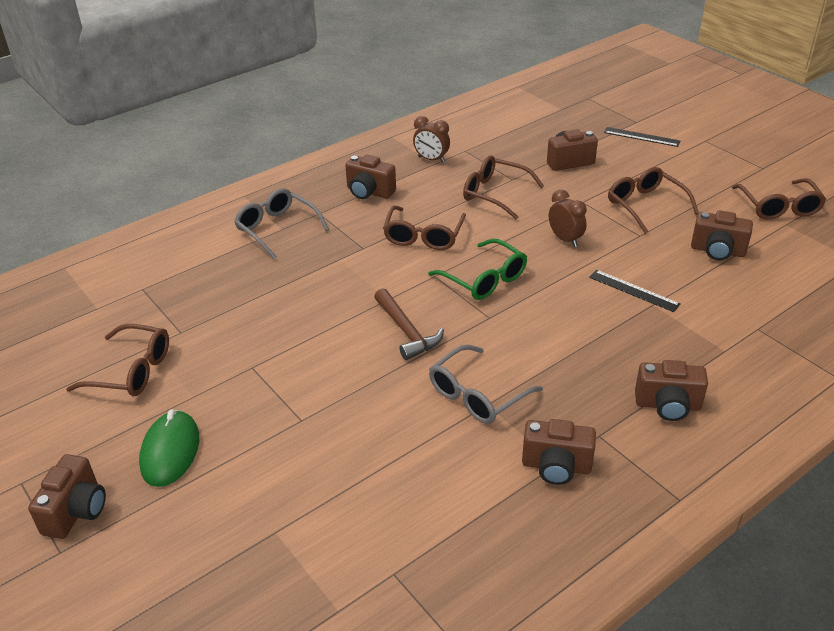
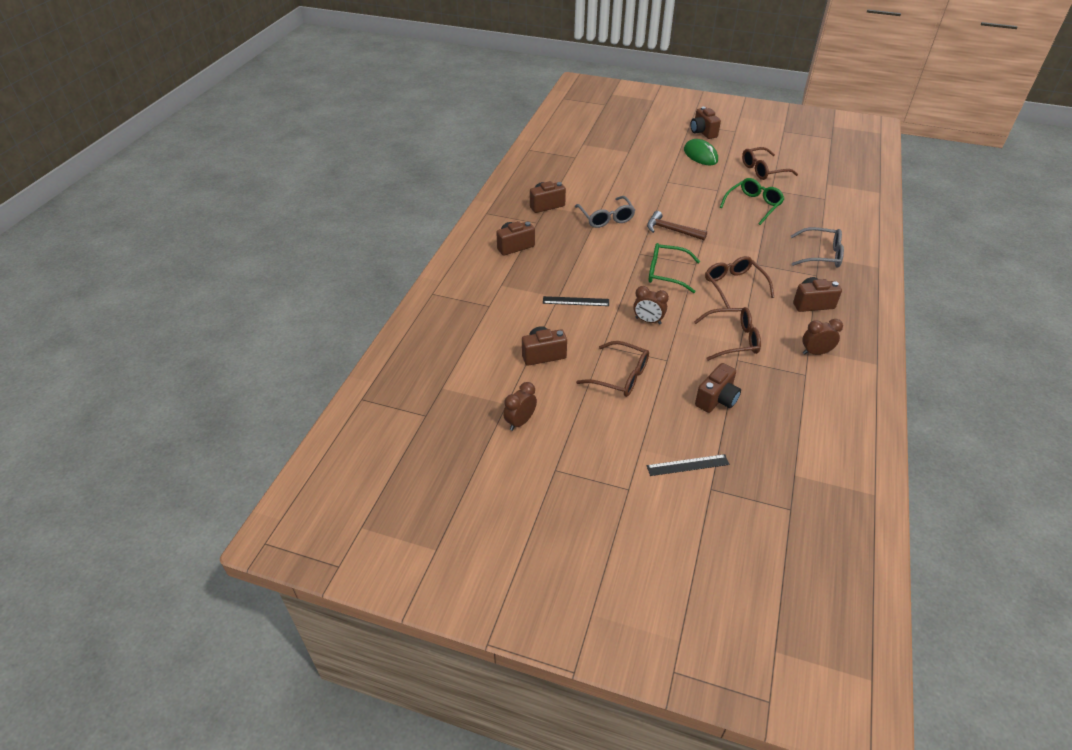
camera: 145 degrees right, 5 degrees up
grey glasses [429,345,543,424] -> grey glasses turned 150 degrees clockwise [575,196,635,228]
brown glasses [732,178,826,220] -> brown clock [503,382,537,431]
none -> green glasses [720,178,784,225]

